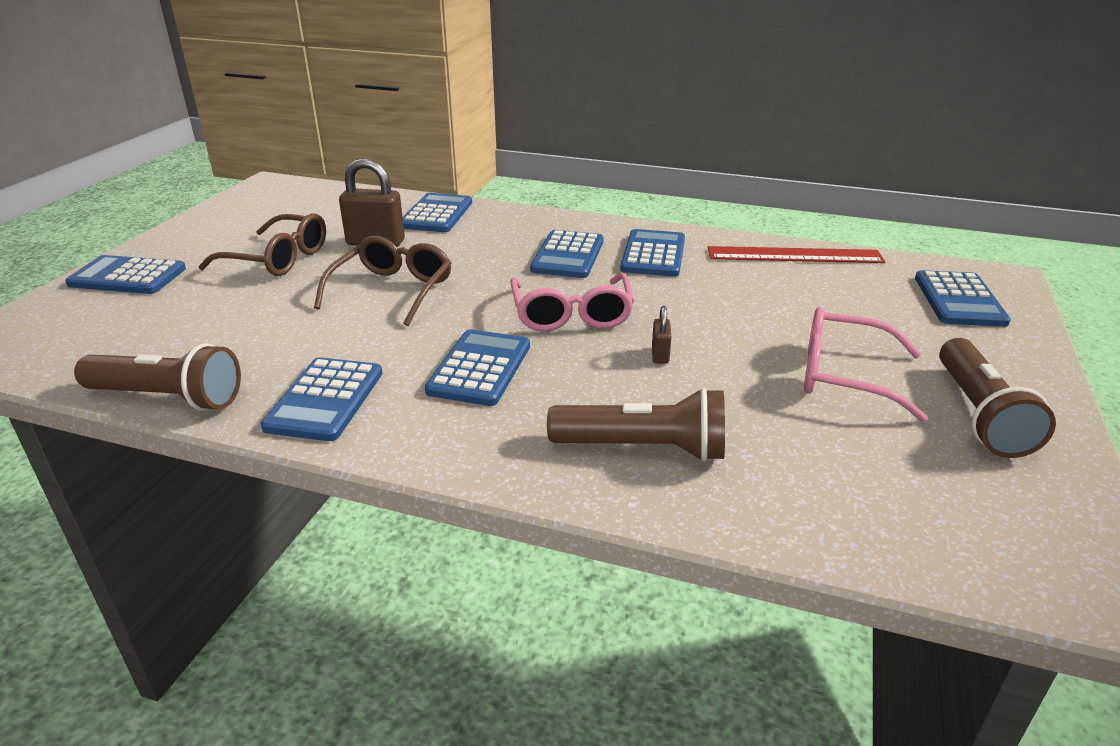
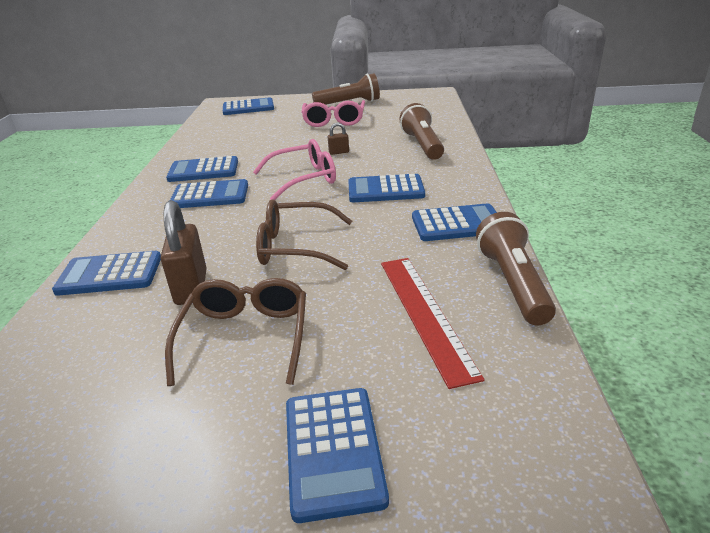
camera: 105 degrees left, 0 degrees up
red ruler [707,246,885,263] -> red ruler moved to [381,258,485,389]

